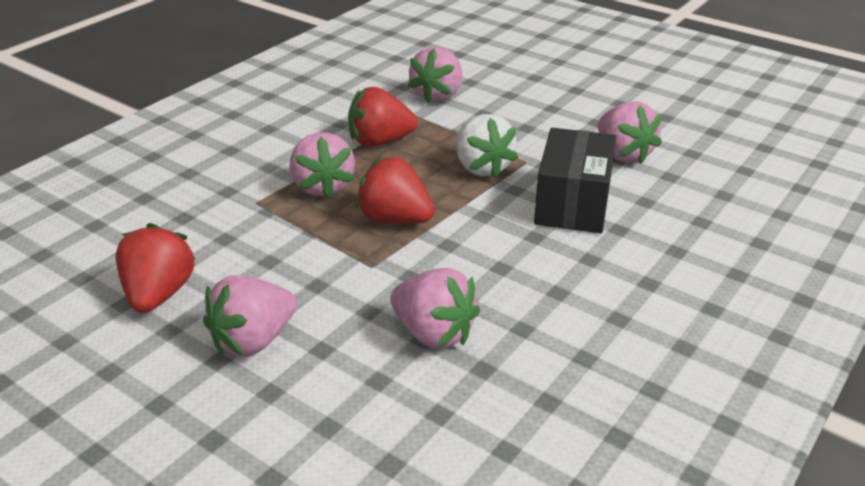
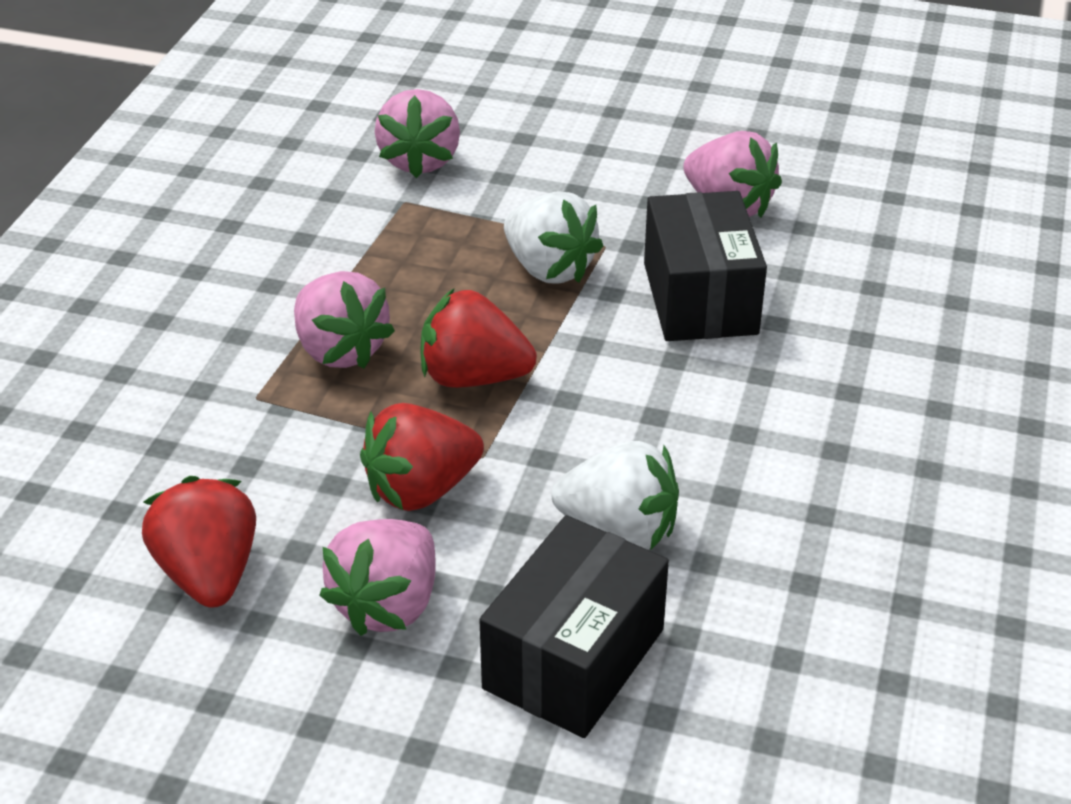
camera: 20 degrees left, 5 degrees up
red strawberry [348,87,418,147] -> red strawberry moved to [360,403,484,511]
pink strawberry [390,268,480,349] -> white strawberry [551,441,679,551]
none -> black box [479,515,669,738]

